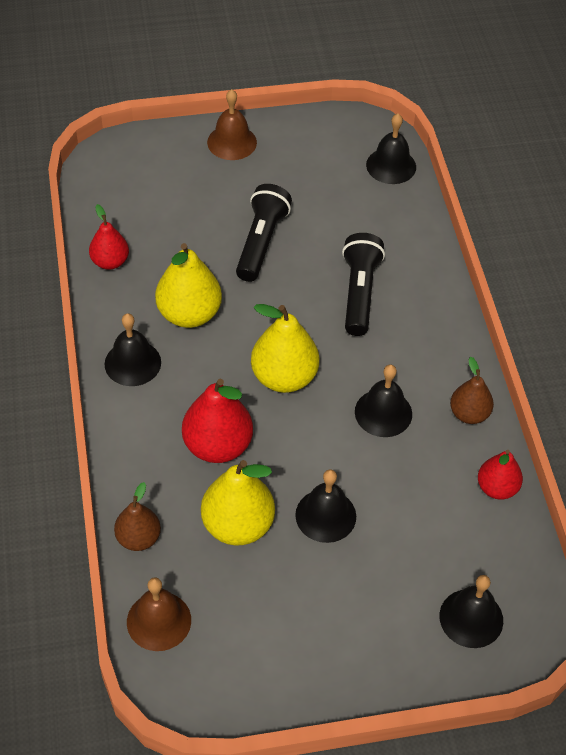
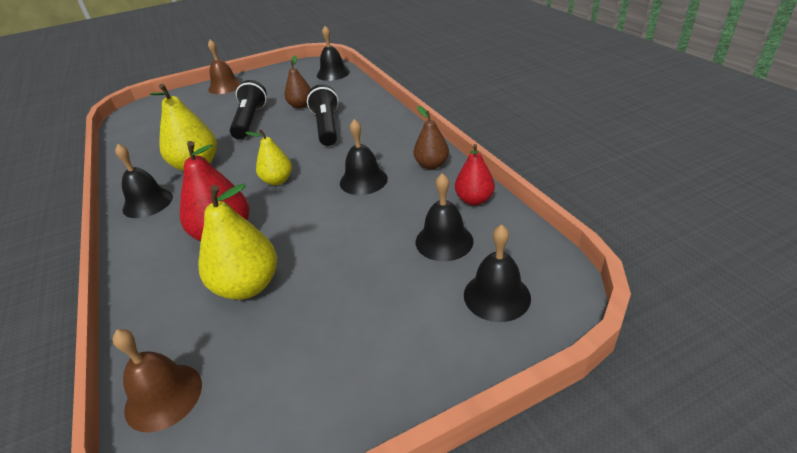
camera: 10 degrees left, 15 degrees down
red pear [89,204,129,270] -> none
brown pear [114,482,161,551] -> brown pear moved to [284,55,311,109]
yellow pear [251,304,319,393] -> yellow pear [245,129,292,185], size x0.62
black bell [295,469,356,543] -> black bell moved to [416,173,474,261]

